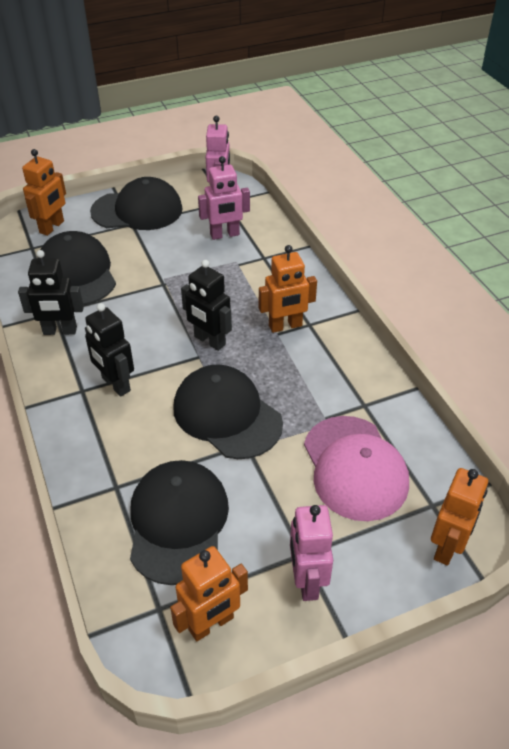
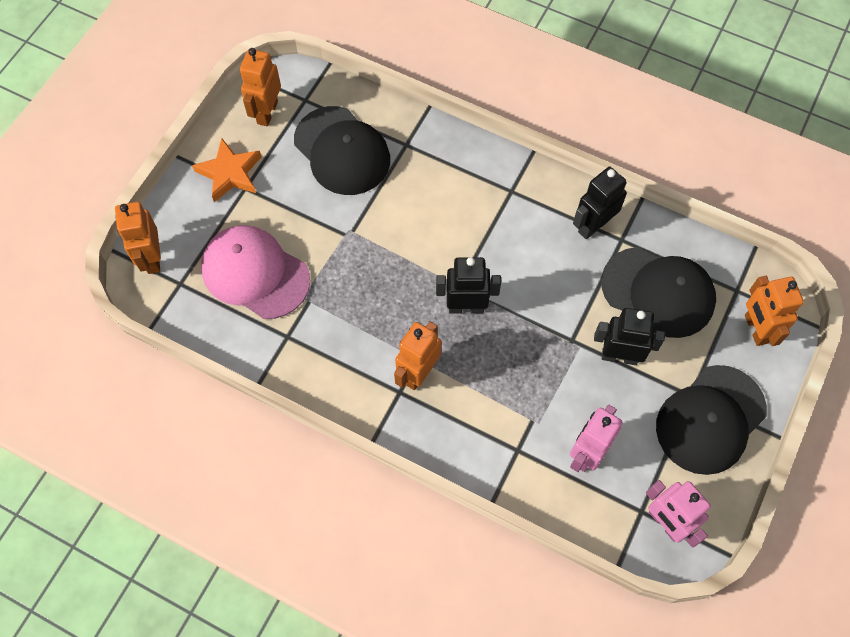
camera: 140 degrees right, 20 degrees up
black robot [85,303,134,397] -> black robot moved to [594,308,665,365]
black cap [173,364,283,459] -> none
pink robot [290,505,333,601] -> orange star [192,138,261,202]

